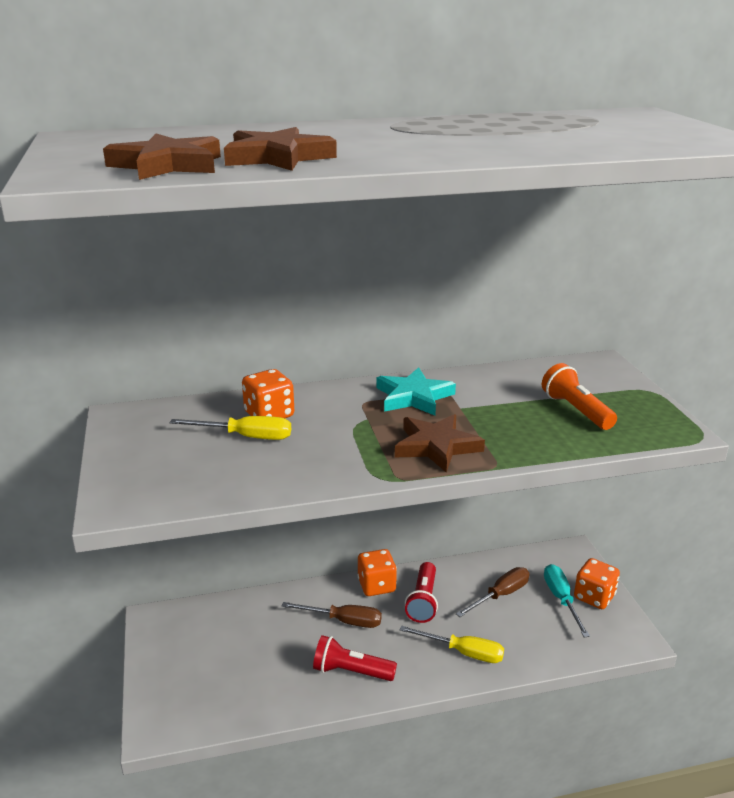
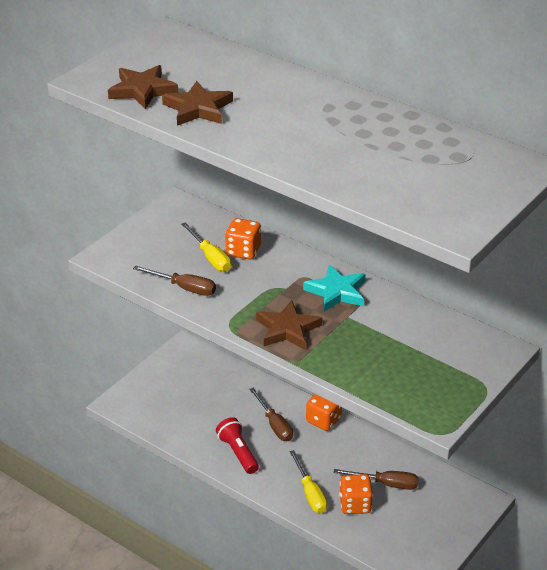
camera: 50 degrees right, 10 degrees up
red flashlight [405,562,438,623] -> none
orange flashlight [542,363,617,430] -> none
turquoise screwdriver [544,564,590,637] -> none
orange dice [574,558,620,609] -> orange dice moved to [339,474,373,514]
none -> brown screwdriver [133,266,216,296]

